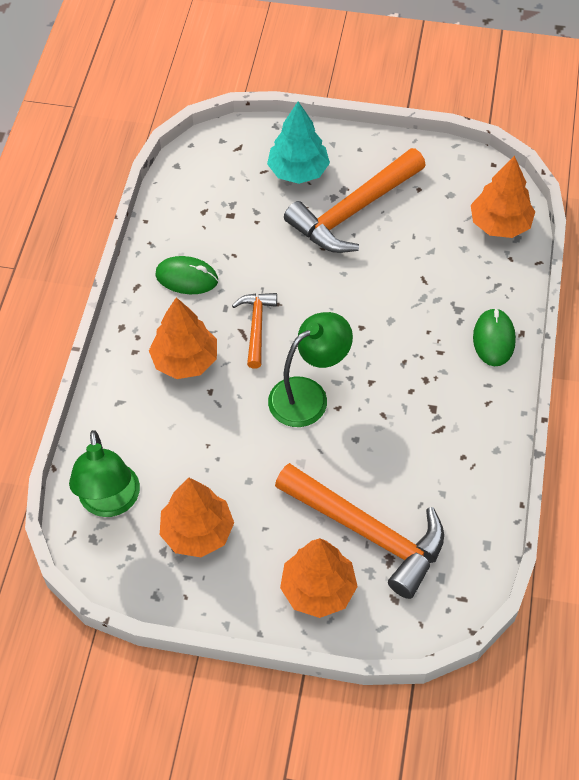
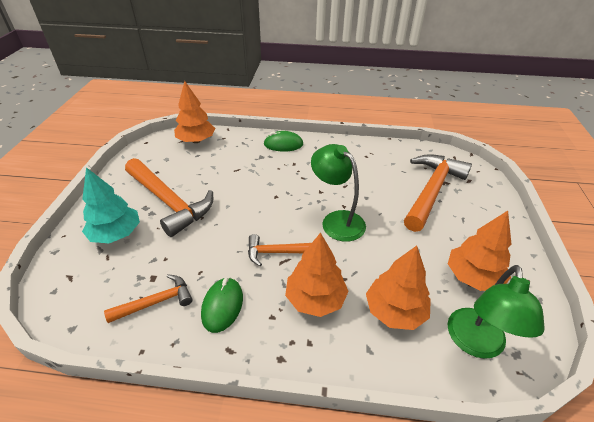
camera: 95 degrees left, 15 degrees down
green lamp [69,430,140,517] -> green lamp turned 120 degrees clockwise [448,265,545,359]
orange tree [280,538,358,618] -> orange tree moved to [366,246,431,330]
none -> orange hammer [104,274,192,323]

